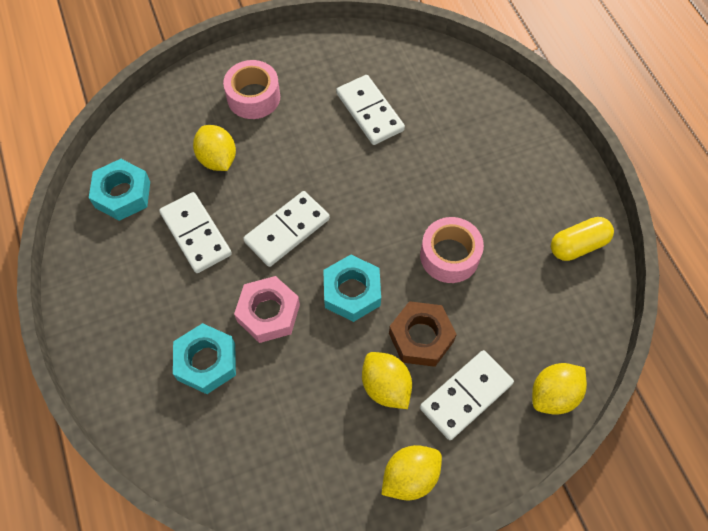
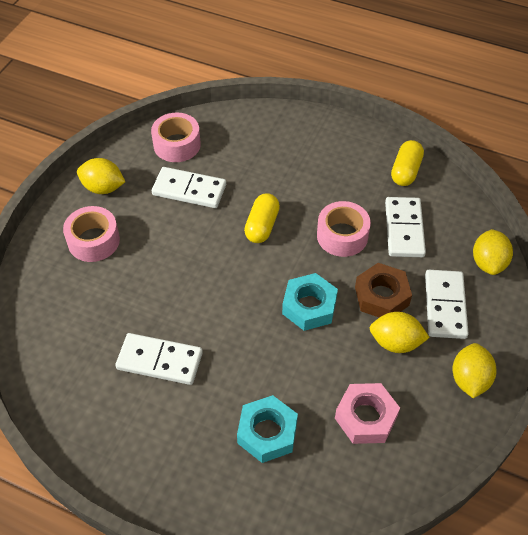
camera: 45 degrees left, 10 degrees down
turquoise nut [89,159,150,221] -> none
yellow lemon [193,125,236,171] -> yellow lemon moved to [77,158,125,194]
pink nut [234,276,300,343] -> pink nut moved to [335,383,400,444]
white domino [243,191,330,267] -> white domino moved to [385,197,426,257]
none -> pink tape [151,113,201,162]
none -> yellow capsule [244,193,280,243]

